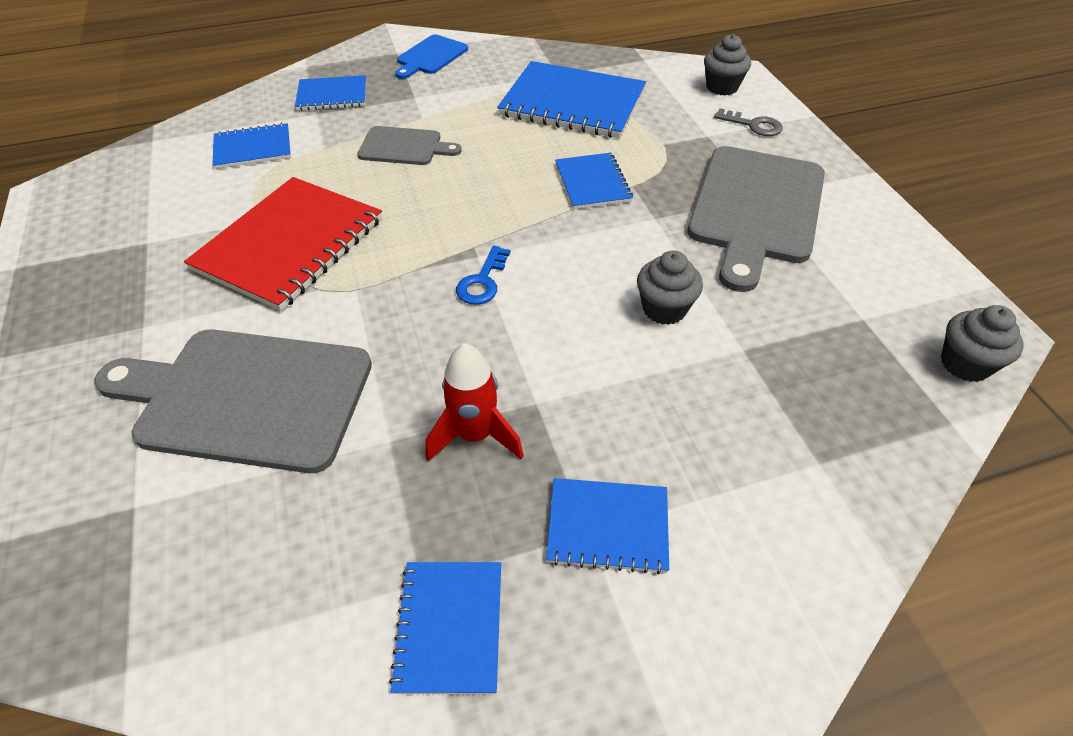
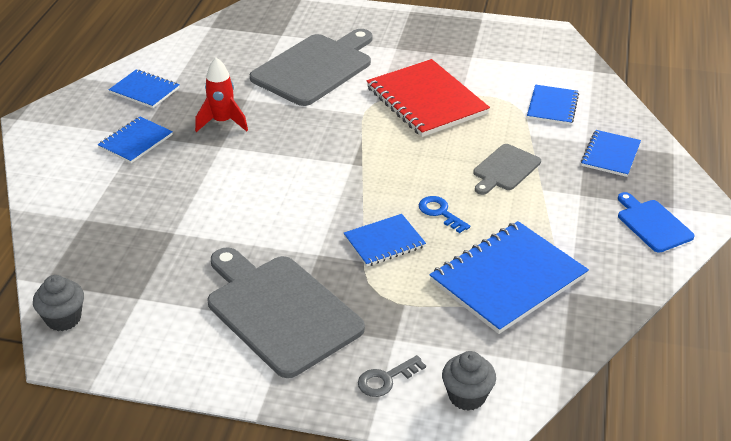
camera: 120 degrees right, 10 degrees down
blue key [456,246,511,305] -> blue key moved to [419,196,470,233]
blue notebook [555,153,633,210] -> blue notebook turned 45 degrees counterclockwise [344,214,426,267]
grey cupcake [637,250,703,325] -> none

